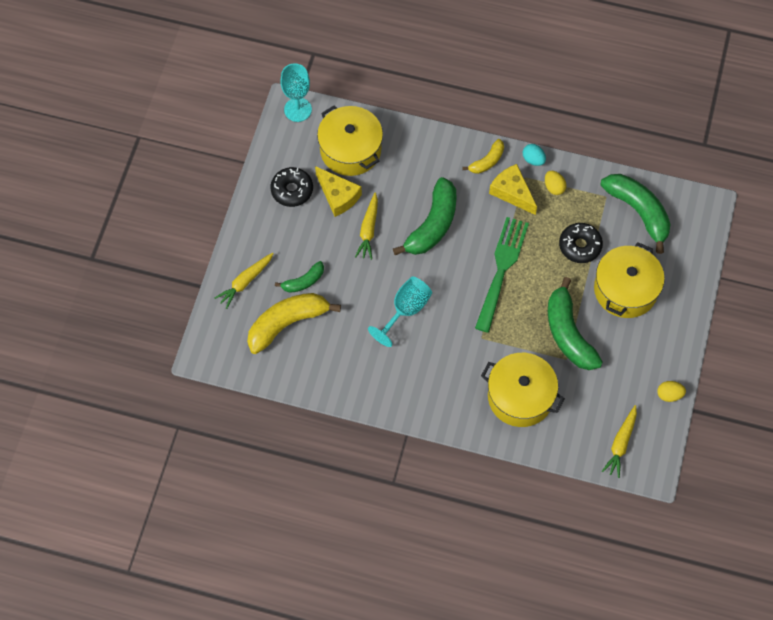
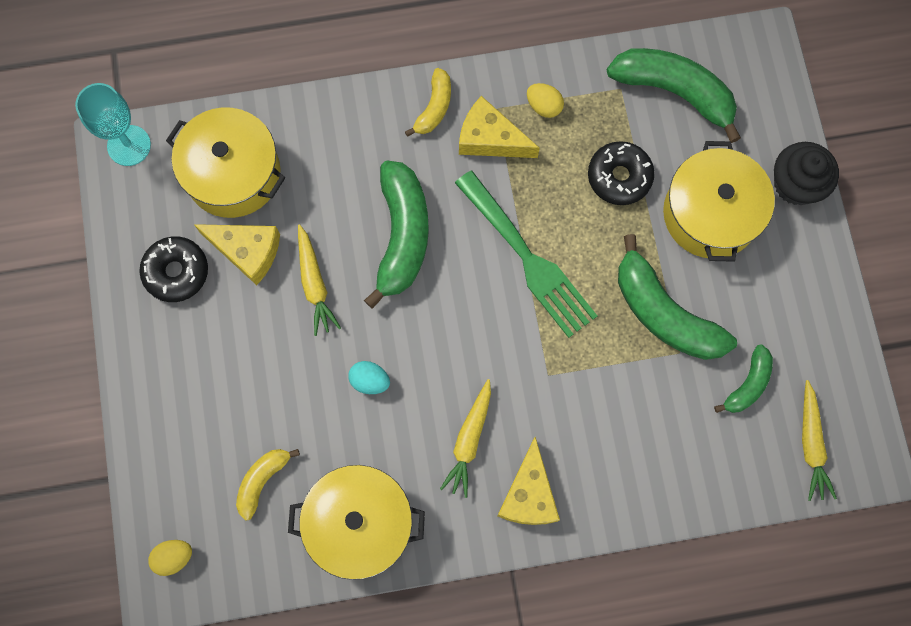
camera: 25 degrees left, 10 degrees up
yellow carrot [214,253,274,309] -> yellow carrot moved to [440,379,491,498]
yellow banana [247,293,341,354] -> yellow banana [236,449,300,520], size x0.54
green banana [275,261,324,293] -> green banana moved to [714,344,773,413]
turquoise goblet [368,277,432,347] -> none
green fork [475,217,529,333] -> green fork turned 150 degrees clockwise [455,171,597,338]
yellow pot [481,353,565,427] -> yellow pot moved to [288,465,425,580]
turquoise egg [523,144,546,166] -> turquoise egg moved to [348,361,390,394]
yellow egg [657,381,686,402] -> yellow egg moved to [148,540,192,576]
none -> yellow cheese [497,437,560,525]
none -> black cupcake [774,142,839,205]

